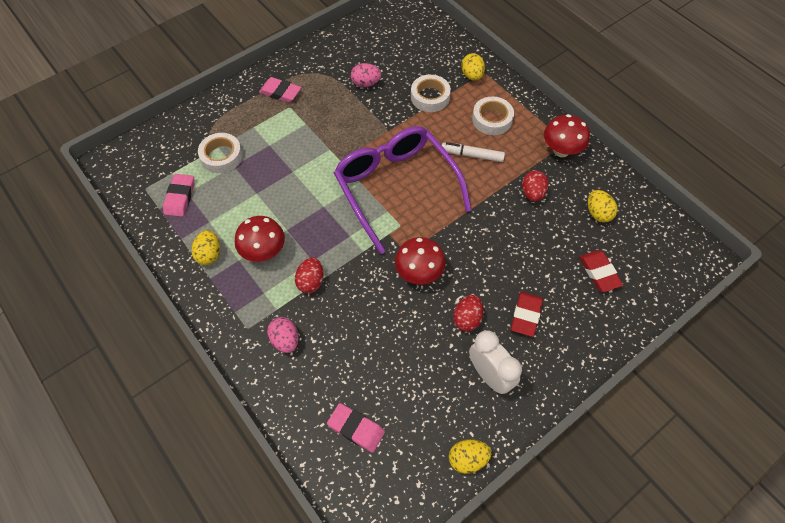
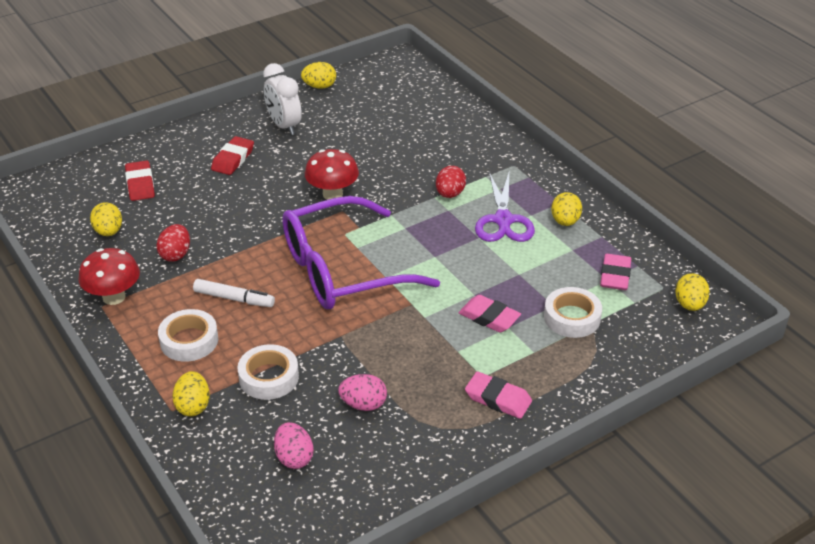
camera: 175 degrees left, 20 degrees down
red mushroom [235,216,285,262] -> purple scissors [475,172,535,242]
pink egg [267,317,299,353] -> pink egg moved to [274,422,314,469]
pink eraser [327,403,385,453] -> pink eraser moved to [459,295,521,333]
purple glasses [334,126,472,254] -> purple glasses turned 90 degrees clockwise [282,196,440,309]
red egg [453,295,483,331] -> none
none -> yellow egg [675,273,710,311]

